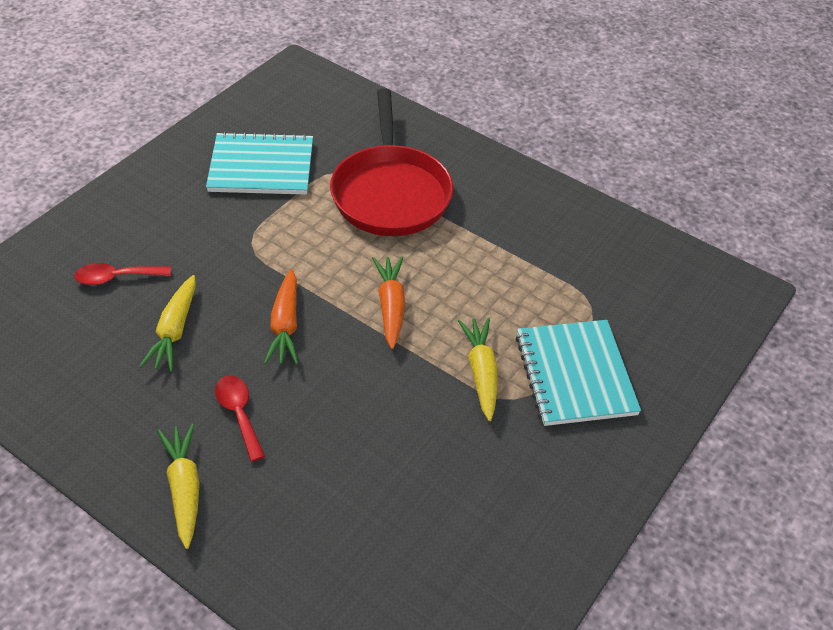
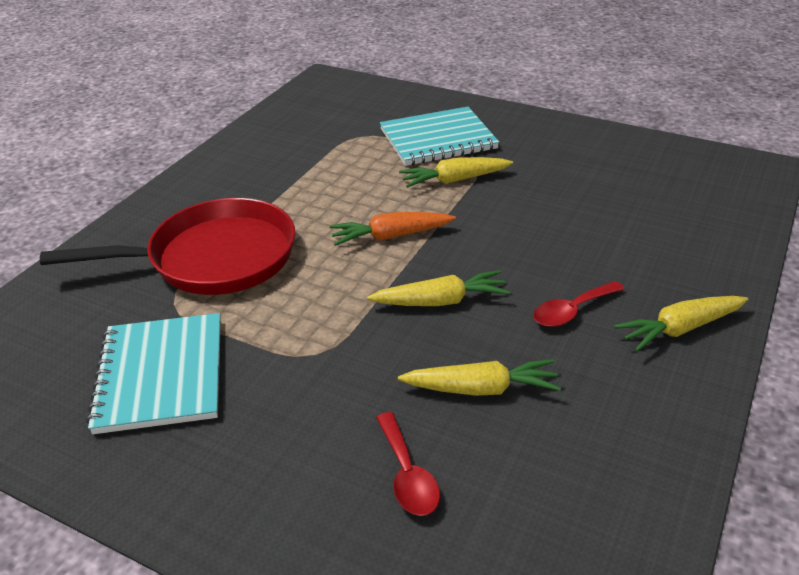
camera: 95 degrees left, 10 degrees down
orange carrot [264,269,298,364] -> yellow carrot [367,270,510,306]

